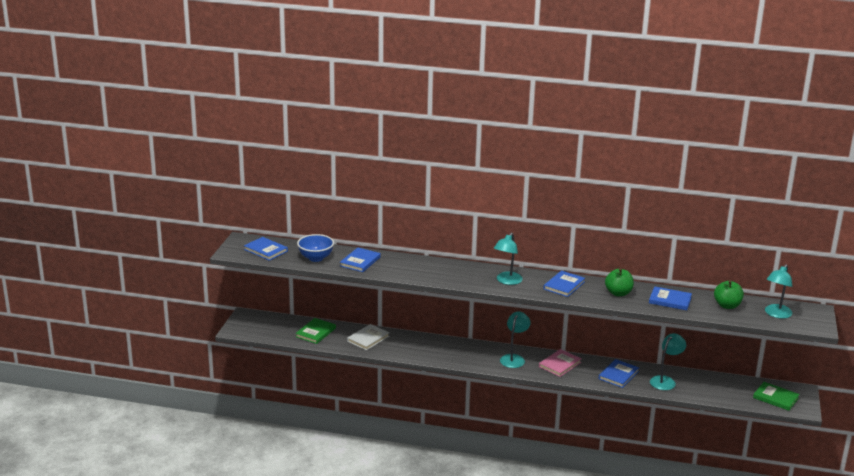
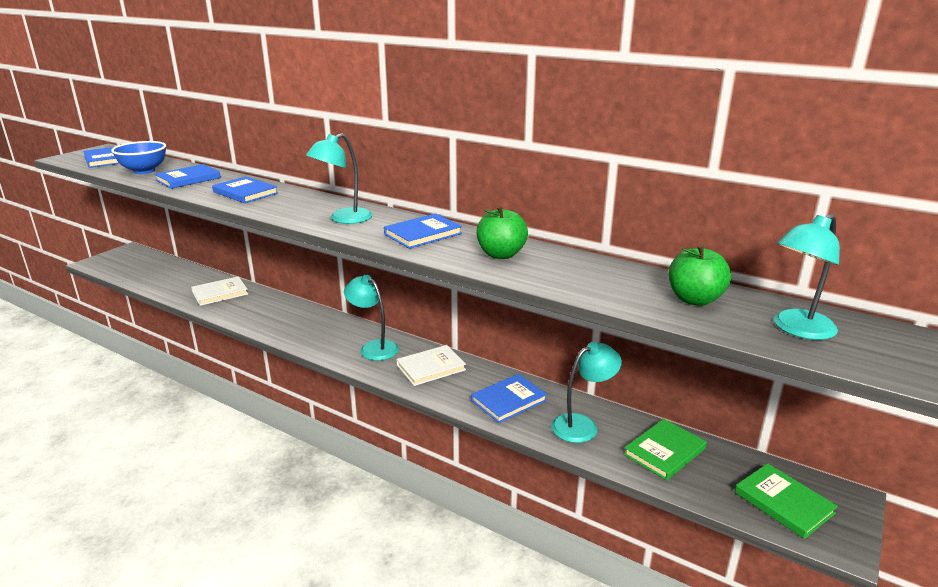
camera: 20 degrees right, 0 degrees up
green book [295,318,336,344] -> green book moved to [624,419,707,480]
turquoise lamp [500,311,531,368] -> turquoise lamp turned 90 degrees counterclockwise [344,275,399,361]
pink book [539,349,582,377] -> white book [396,345,466,386]
blue book [649,286,692,310] -> blue book moved to [212,176,278,203]

